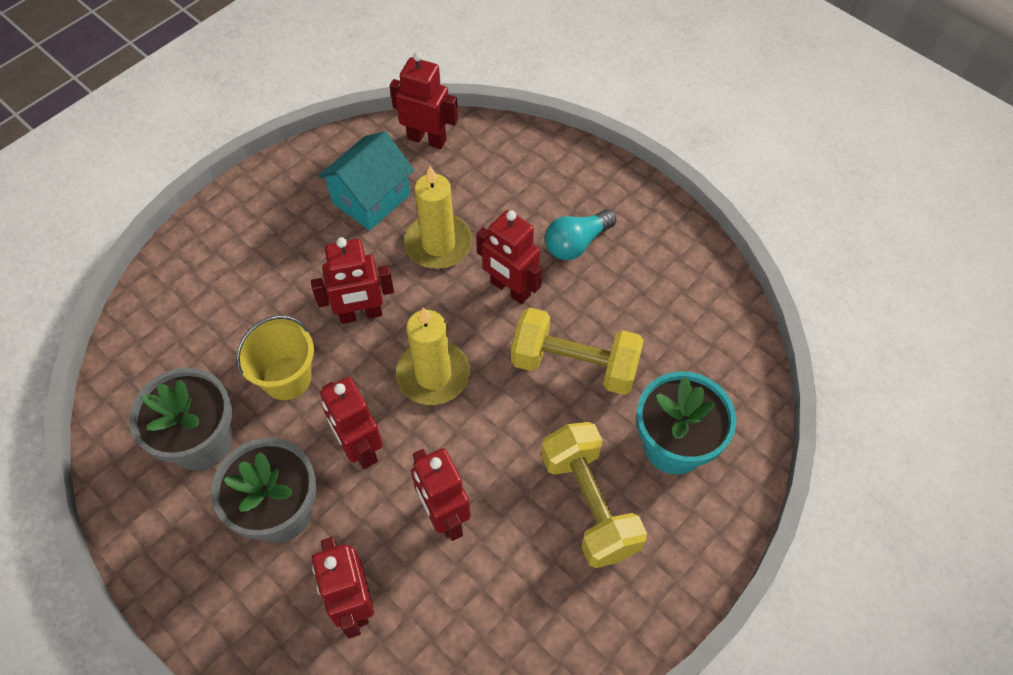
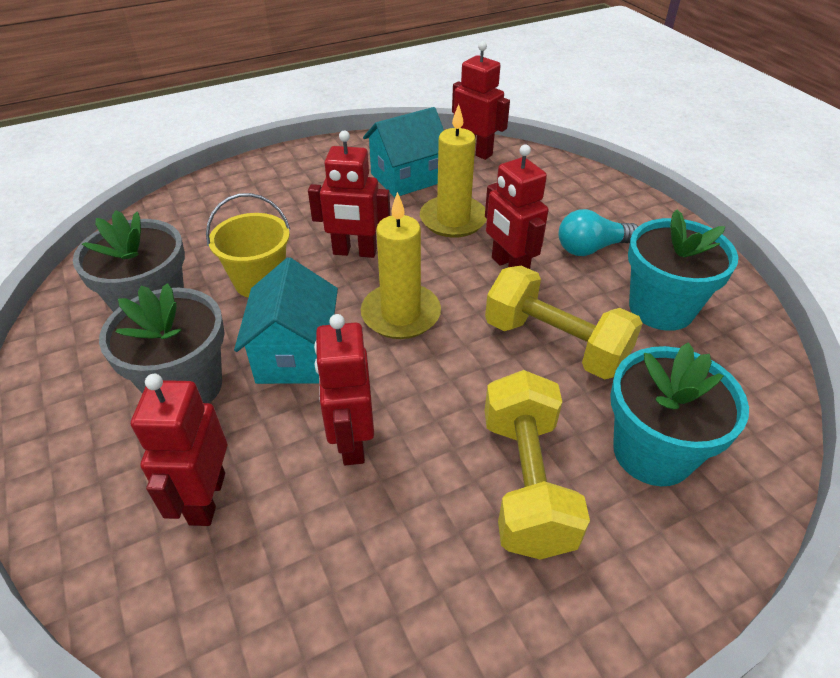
camera: 20 degrees right, 15 degrees down
red robot [320,377,383,469] -> turquoise house [234,257,338,384]
none -> turquoise flower pot [628,210,738,331]

